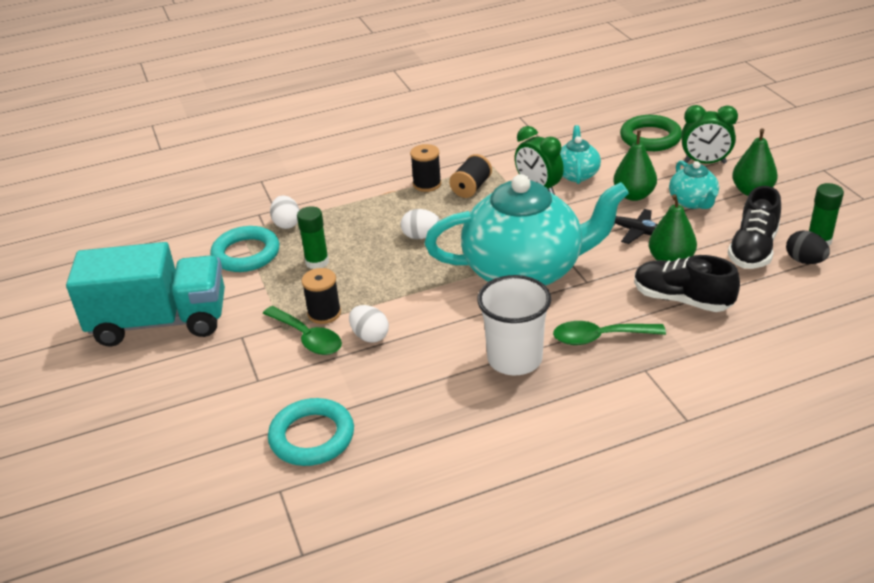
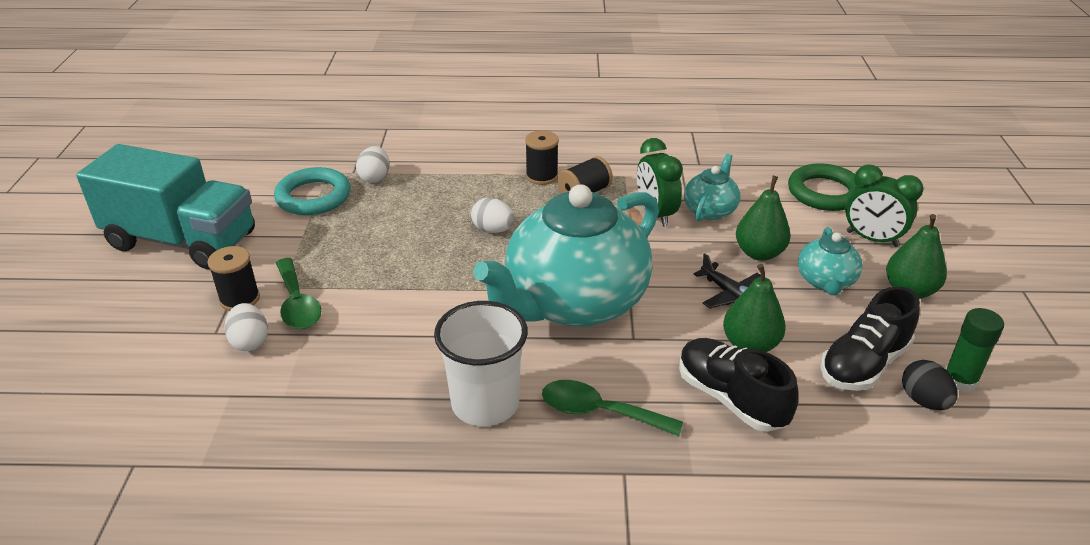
camera: 20 degrees right, 0 degrees up
turquoise ring [268,398,354,466] -> none
green glue stick [297,206,329,269] -> none
black spool [301,268,341,324] -> black spool moved to [208,246,260,311]
white egg [349,305,389,343] -> white egg moved to [224,303,268,351]
turquoise teapot [424,174,629,286] -> turquoise teapot turned 120 degrees clockwise [473,184,659,327]

